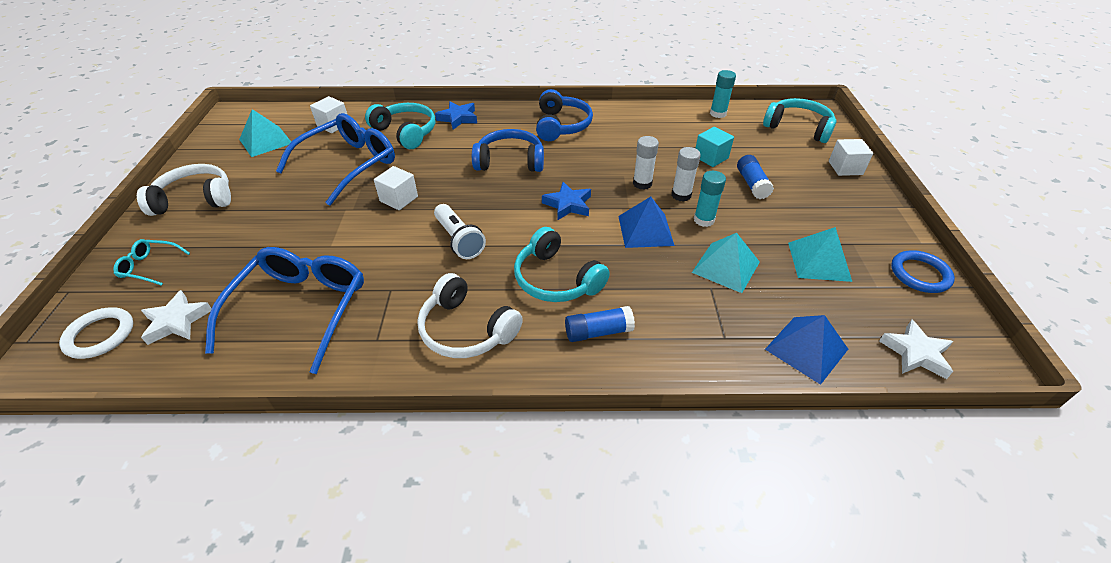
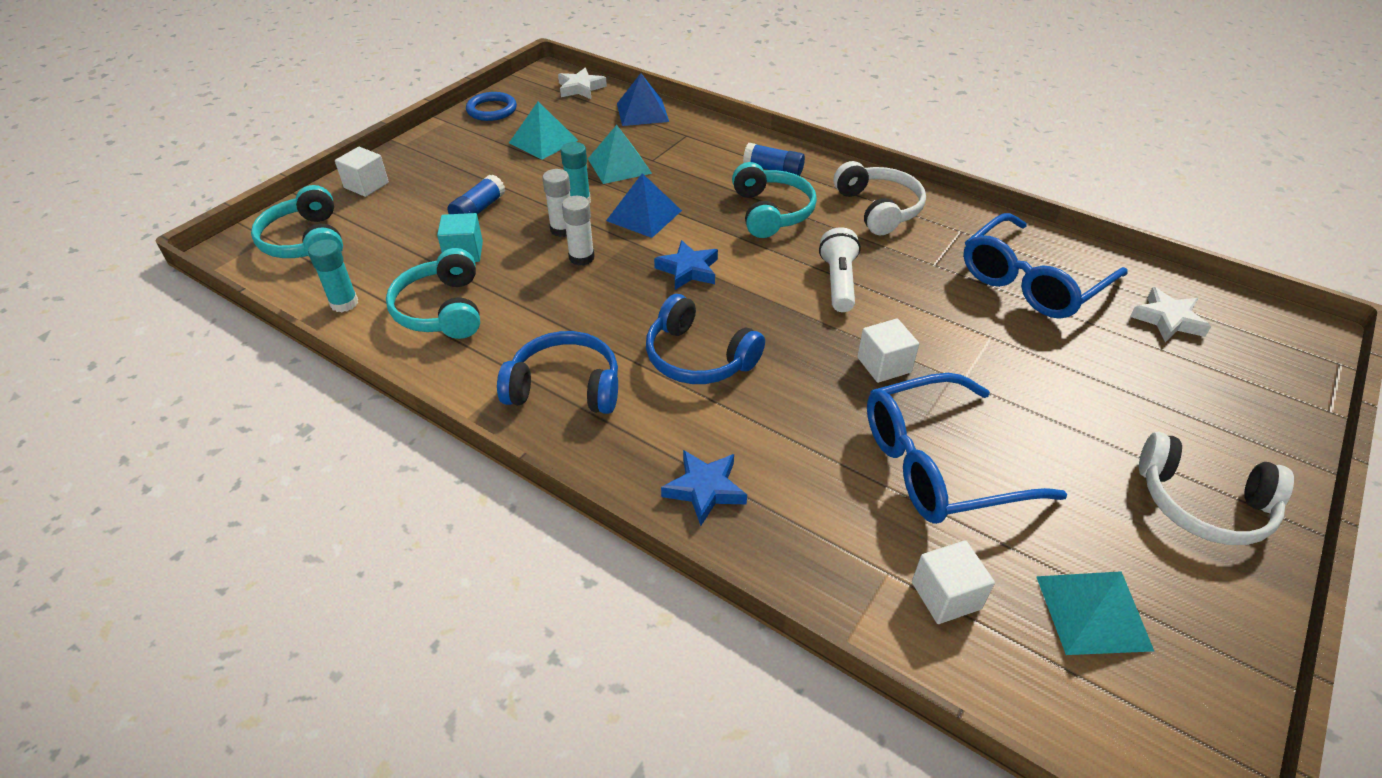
camera: 145 degrees left, 0 degrees up
white ring [59,307,133,359] -> none
turquoise glasses [113,239,190,286] -> none
turquoise headphones [365,103,435,149] -> turquoise headphones moved to [386,248,480,339]
blue headphones [536,89,593,141] -> blue headphones turned 60 degrees clockwise [497,331,618,414]

